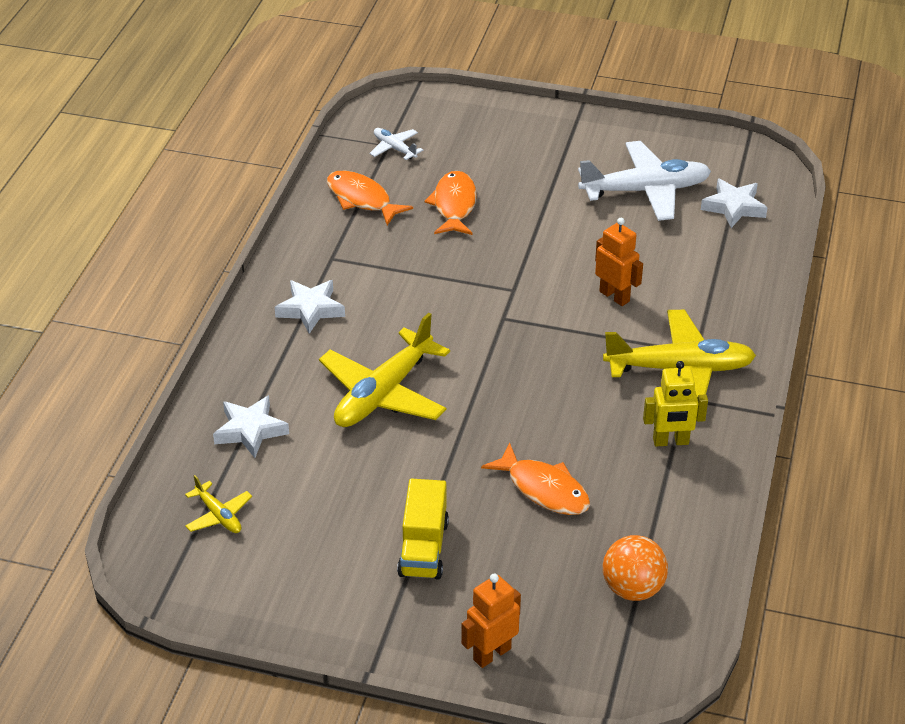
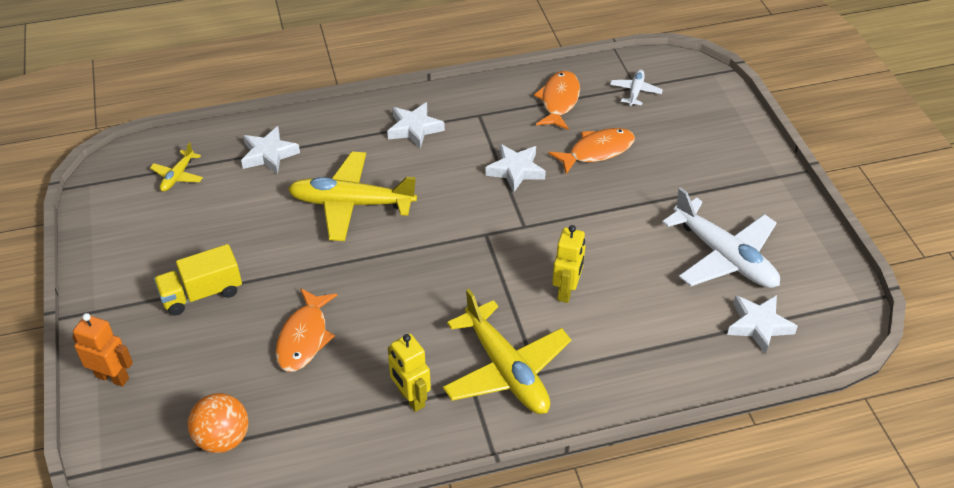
camera: 60 degrees right, 5 degrees up
orange robot [595,218,643,306] -> yellow robot [552,225,585,303]
none -> white star [485,144,546,193]

